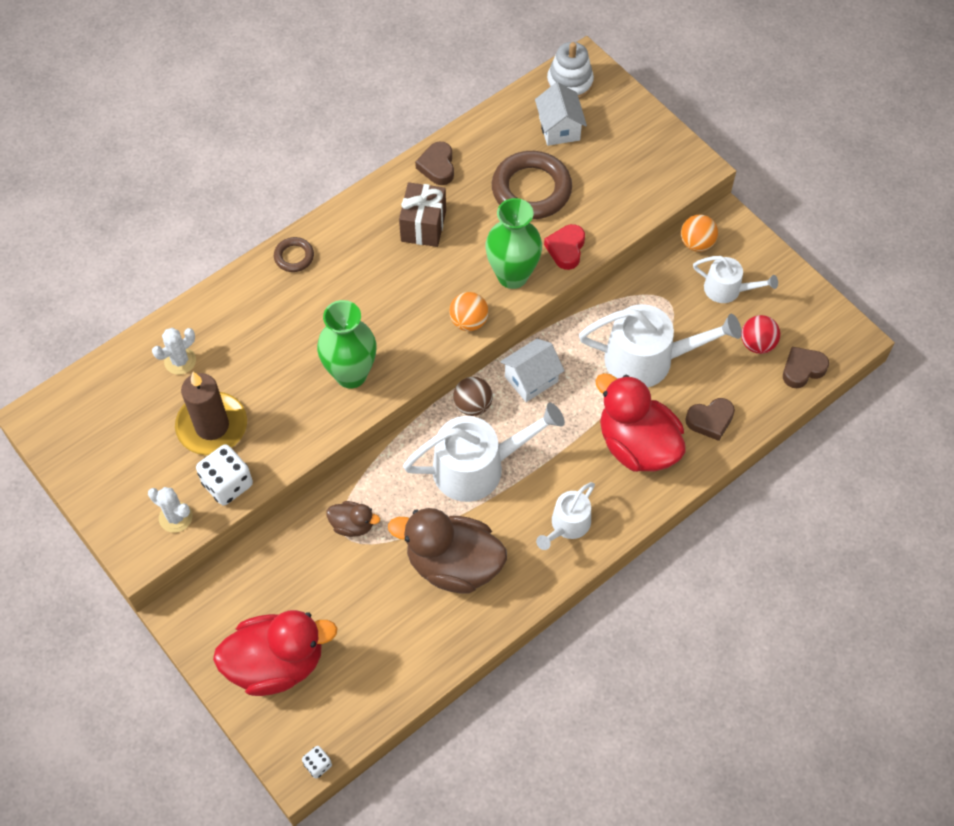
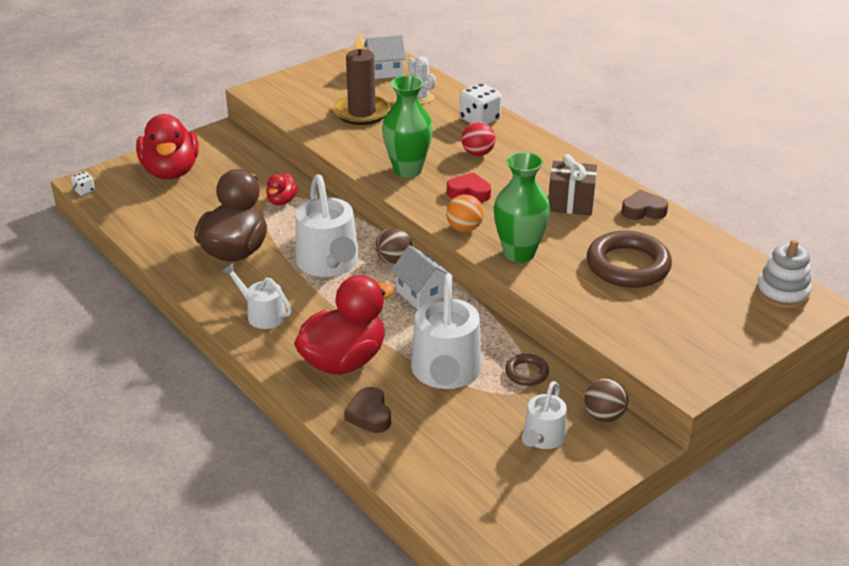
camera: 90 degrees right, 25 degrees down
white cactus [148,487,193,533] -> none
white dice [196,444,253,505] -> white dice moved to [460,83,502,124]
brown ring [274,237,314,272] -> brown ring moved to [505,354,549,386]
brown duck [327,501,380,537] -> red duck [266,173,298,206]
white house [535,82,587,146] -> white house moved to [364,35,406,79]
red heart [544,224,585,270] -> red heart moved to [447,172,491,202]
orange ball [681,215,718,252] -> brown ball [584,379,628,422]
red ball [741,315,780,354] -> red ball moved to [461,122,495,156]
brown heart [783,347,829,388] -> none

